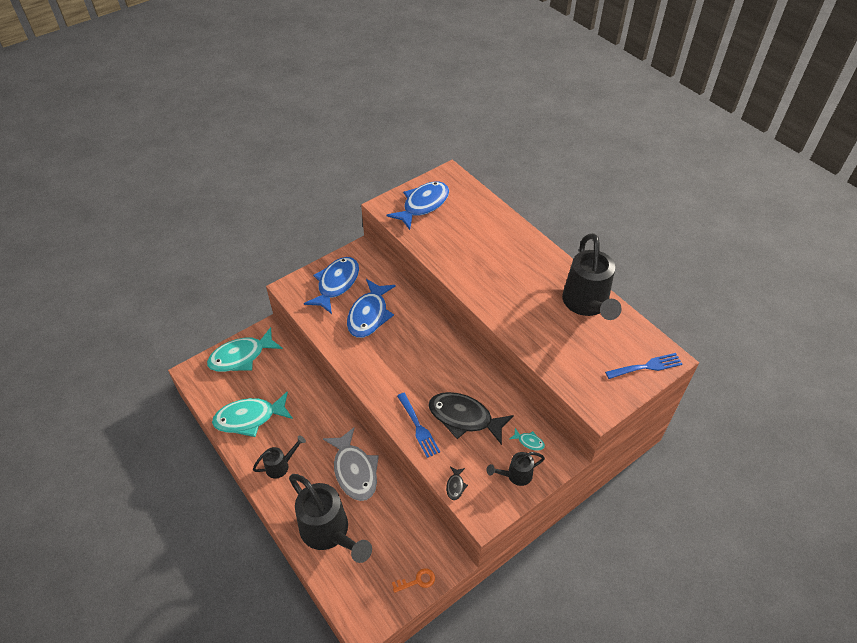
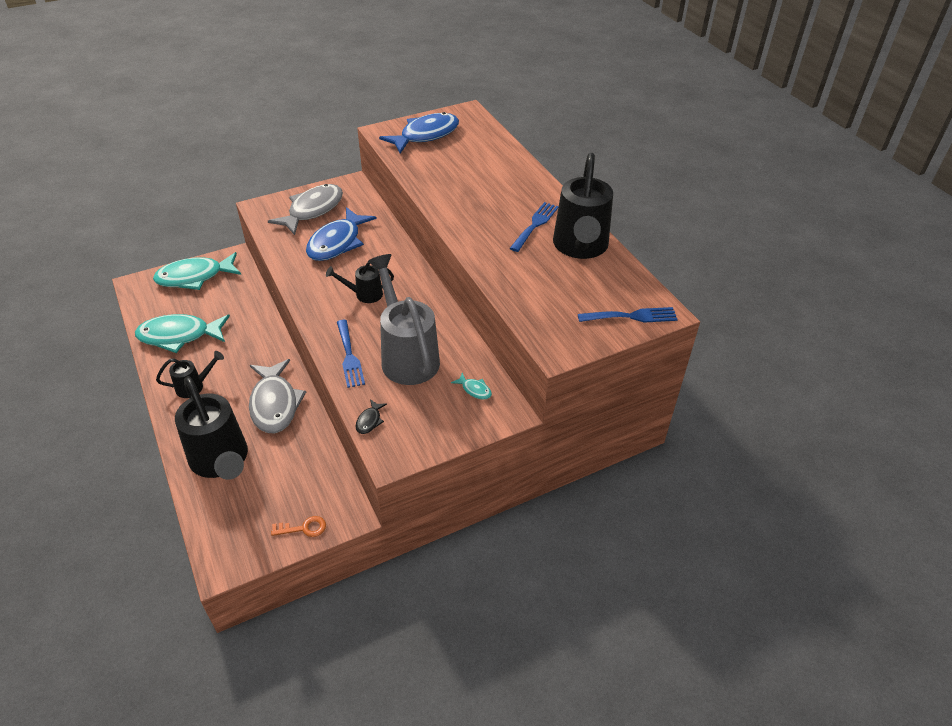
camera: 10 degrees right, 5 degrees down
blue fish [304,257,359,314] -> grey fish [268,184,343,235]
black fish [429,392,514,445] -> grey watering can [368,254,440,385]
black watering can [487,452,545,486] -> black watering can moved to [326,262,394,303]
none -> blue fork [510,202,559,252]

